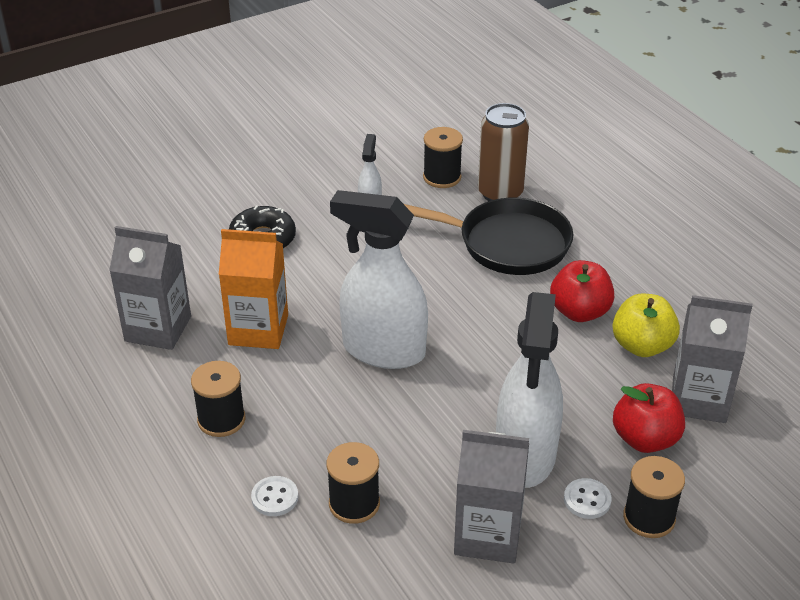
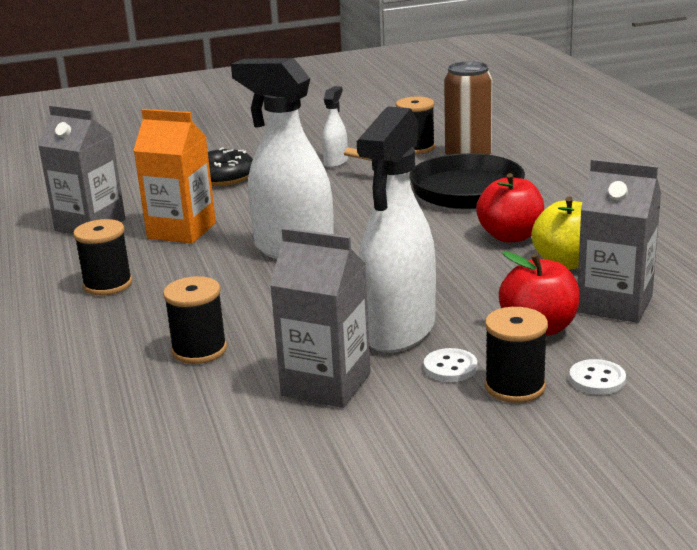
camera: 15 degrees right, 15 degrees down
white button [251,476,298,516] -> white button moved to [569,359,626,395]

